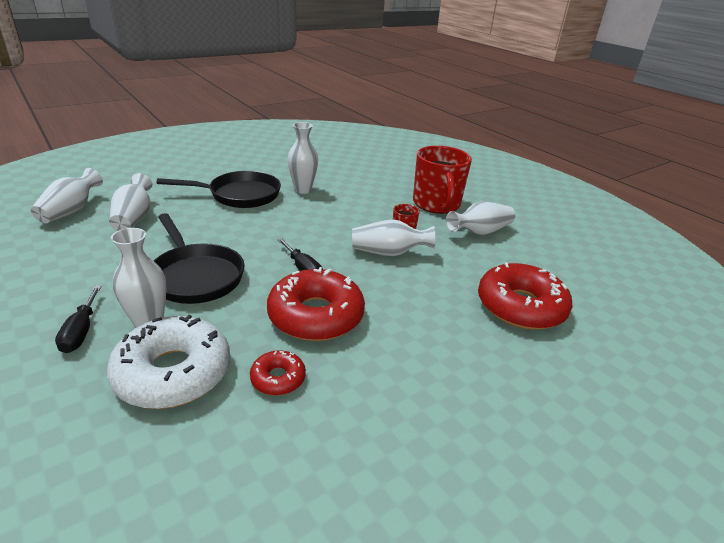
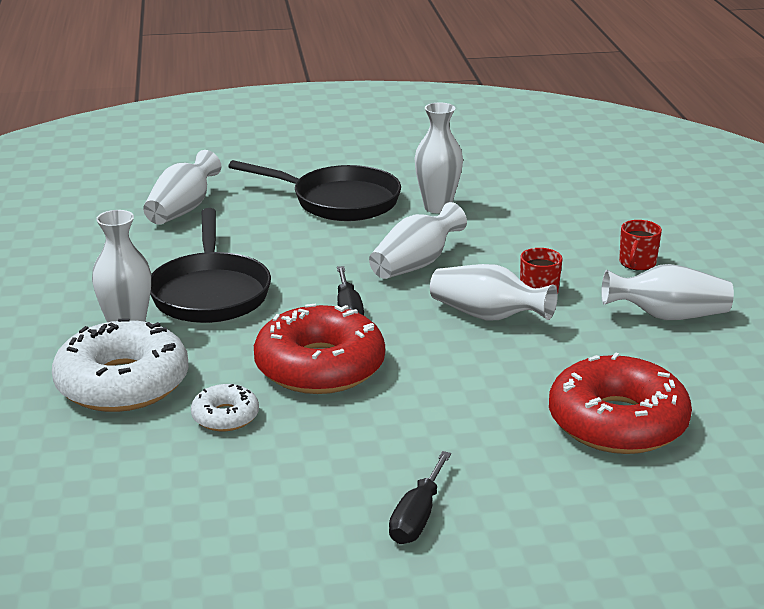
camera: 30 degrees right, 5 degrees down
white vase [31,168,103,223] -> white vase moved to [369,202,467,279]
black screwdriver [55,285,102,353] -> black screwdriver moved to [389,451,451,544]
red donut [250,350,306,396] -> white donut [191,384,259,431]
red mug [413,146,472,214] -> red mug [619,220,662,271], size x0.44

